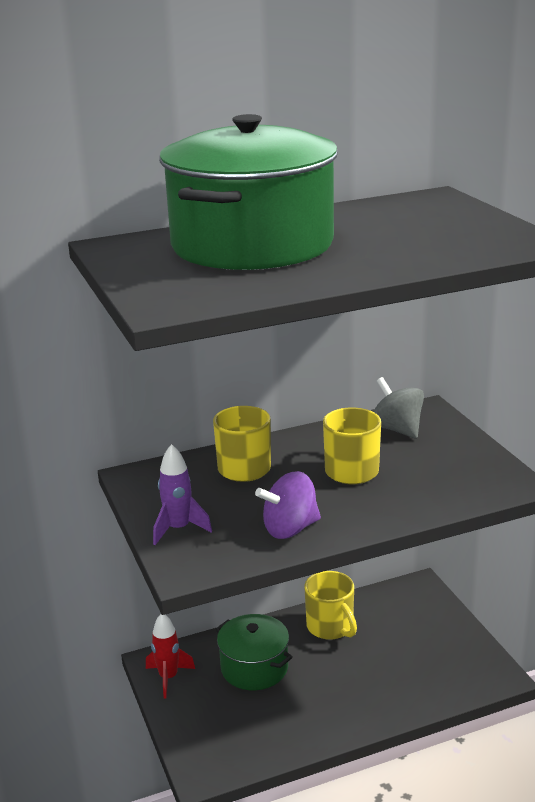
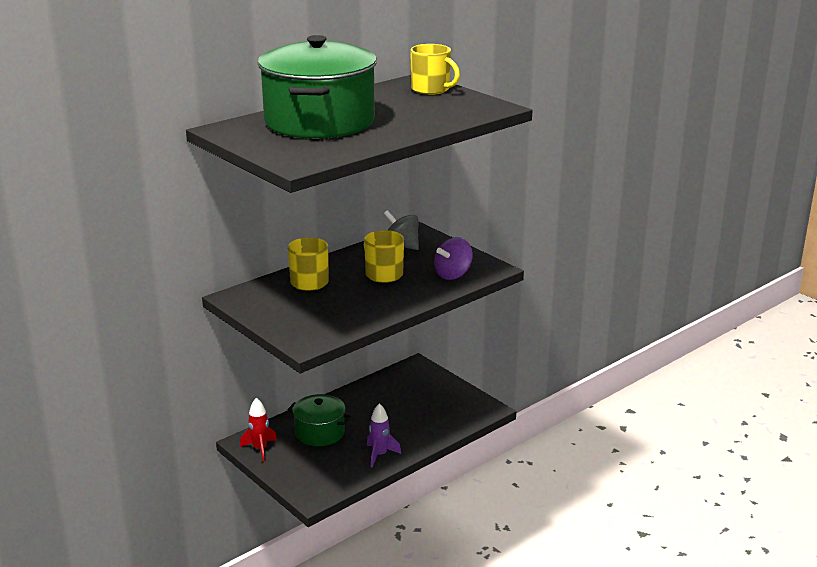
camera: 20 degrees left, 0 degrees up
purple rocket [153,444,212,545] -> purple rocket moved to [367,403,401,467]
purple spinning top [255,471,321,539] -> purple spinning top moved to [434,237,473,280]
yellow mug [304,571,357,640] -> yellow mug moved to [410,44,460,95]

